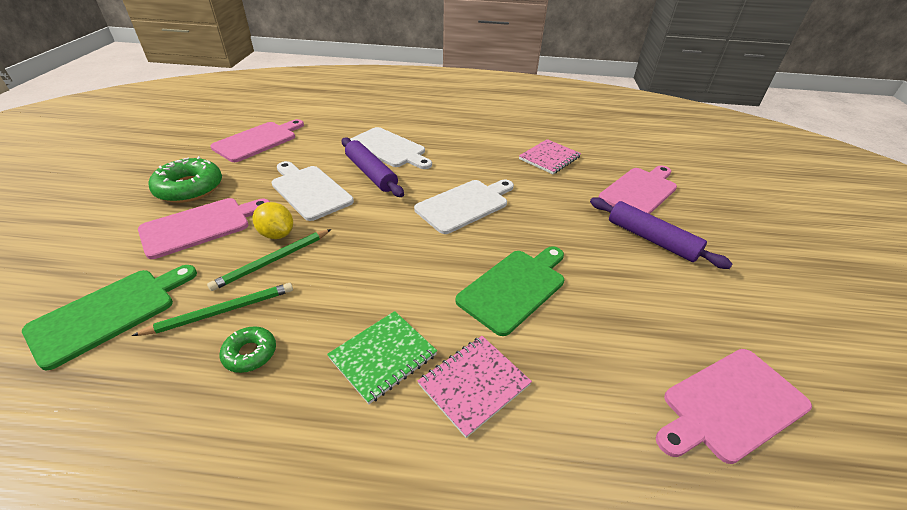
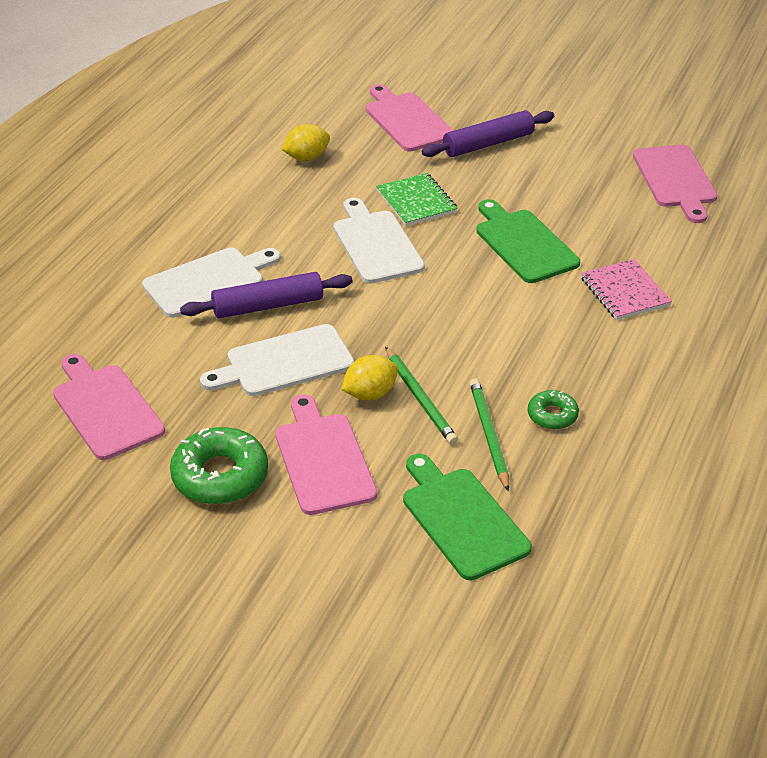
camera: 70 degrees left, 0 degrees up
green notebook [327,311,437,404] -> green notebook moved to [376,173,458,226]
pink notebook [519,139,581,174] -> yellow lemon [281,124,330,161]

